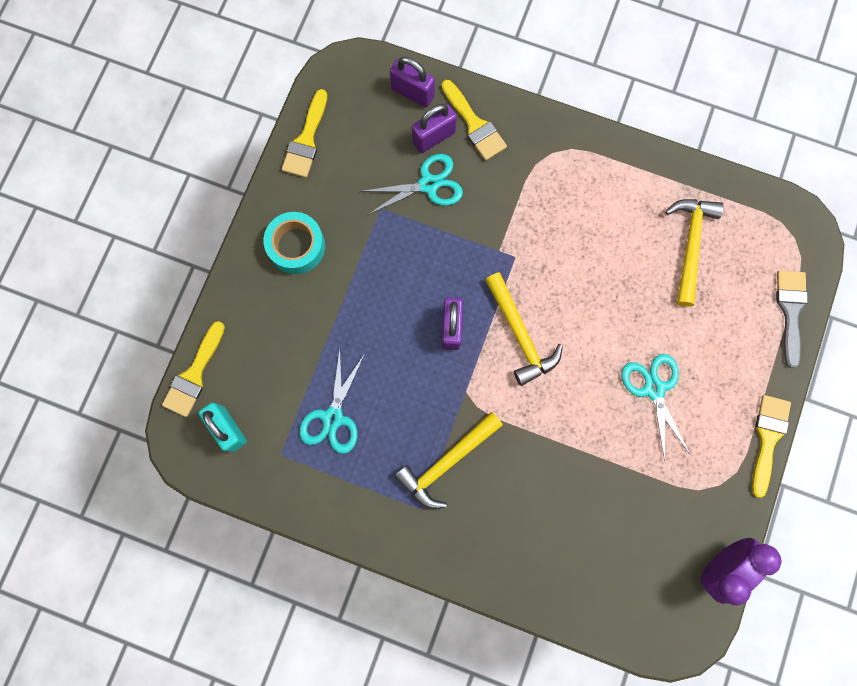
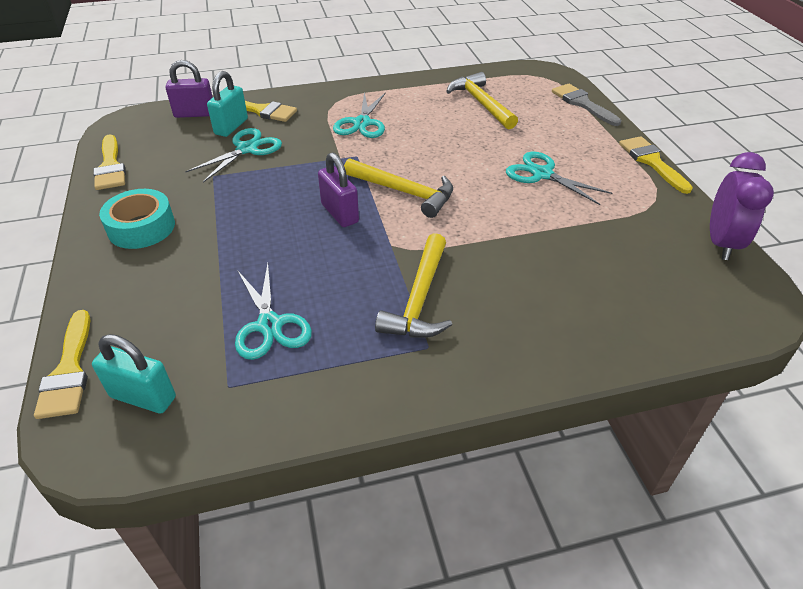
camera: 35 degrees left, 35 degrees down
purple padlock [412,104,457,153] -> turquoise padlock [207,71,248,137]
none -> turquoise scissors [333,92,386,138]

